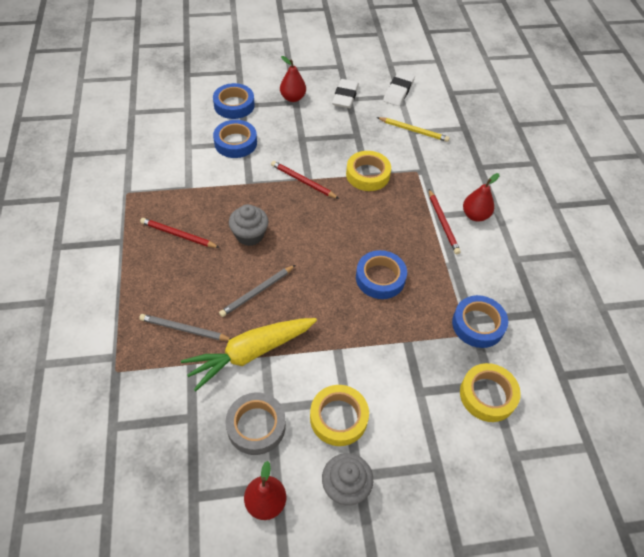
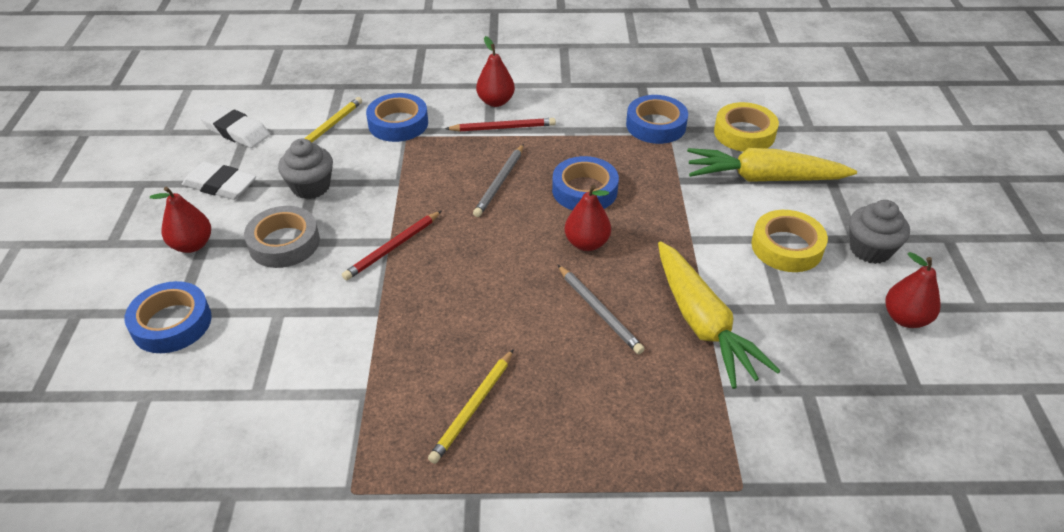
camera: 80 degrees left, 10 degrees down
grey pencil [139,314,231,341] -> grey pencil moved to [473,144,524,217]
red pencil [140,218,220,248] -> yellow pencil [428,349,514,464]
blue tape [213,120,257,158] -> blue tape moved to [366,93,428,142]
grey tape [225,392,286,455] -> grey tape moved to [244,206,320,268]
grey cupcake [229,204,269,246] -> grey cupcake moved to [278,138,333,199]
yellow tape [346,151,391,191] -> none
none -> red pear [565,185,611,251]
none -> yellow carrot [687,148,857,182]

